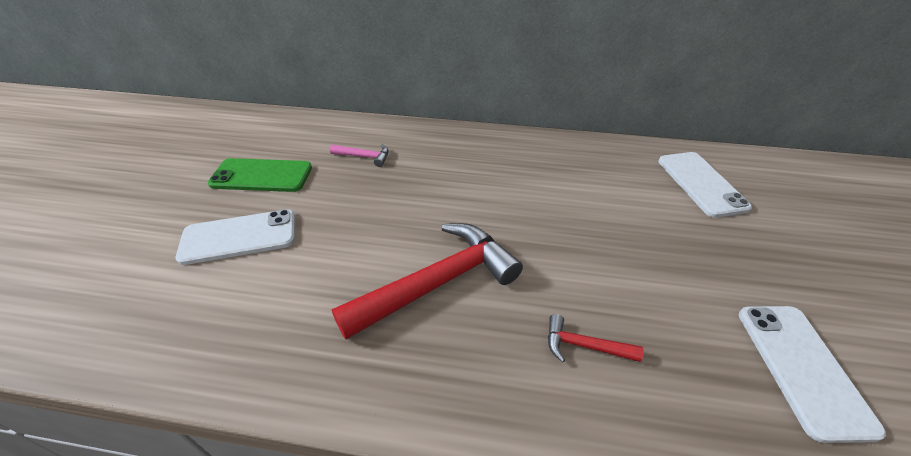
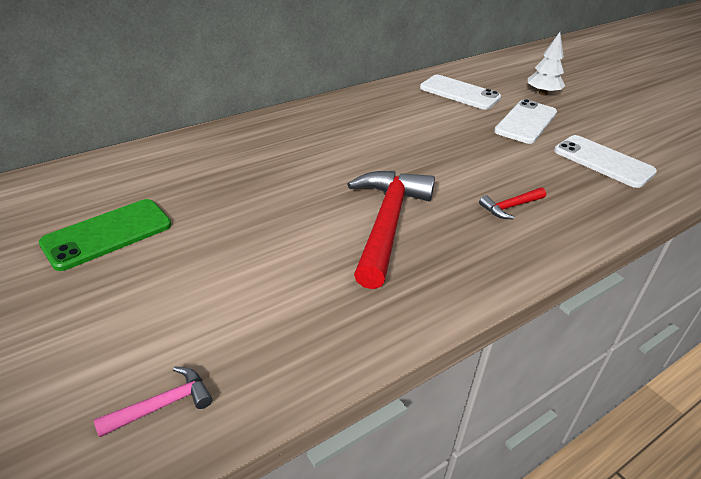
camera: 45 degrees left, 5 degrees down
white phone [176,209,296,265] -> white phone moved to [494,99,557,144]
pink hammer [330,144,389,167] -> pink hammer moved to [94,367,212,437]
none -> white tree [528,32,565,95]

